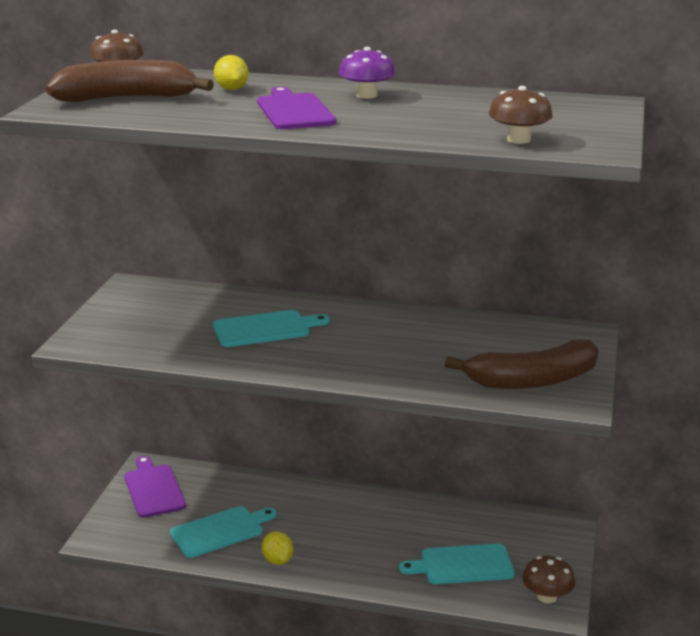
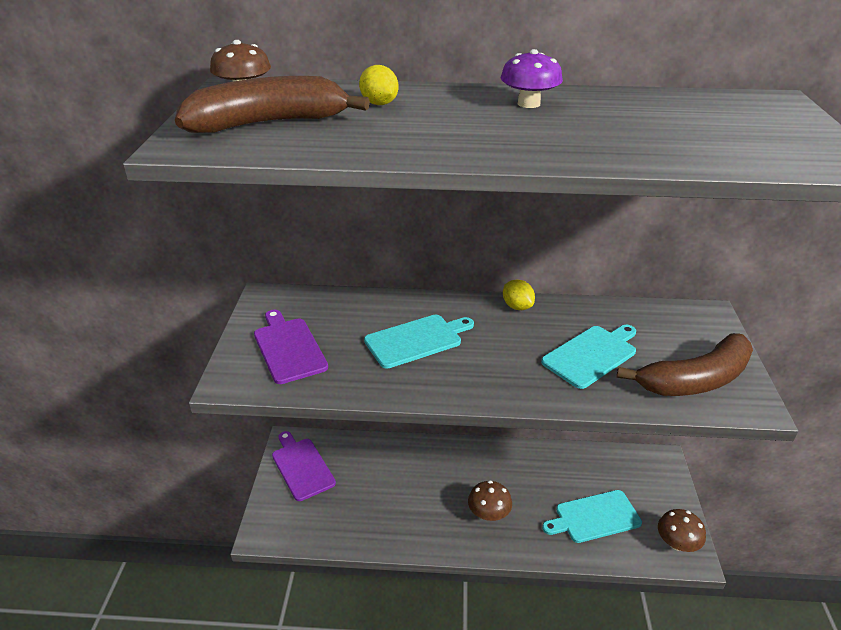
camera: 10 degrees left, 10 degrees up
turquoise cutting board [170,506,277,558] -> turquoise cutting board moved to [541,325,636,389]
purple cutting board [257,87,336,129] -> purple cutting board moved to [254,310,328,384]
yellow lemon [262,531,293,565] -> yellow lemon moved to [503,280,535,310]
brown mushroom [489,86,553,144] -> brown mushroom moved to [468,481,512,521]

